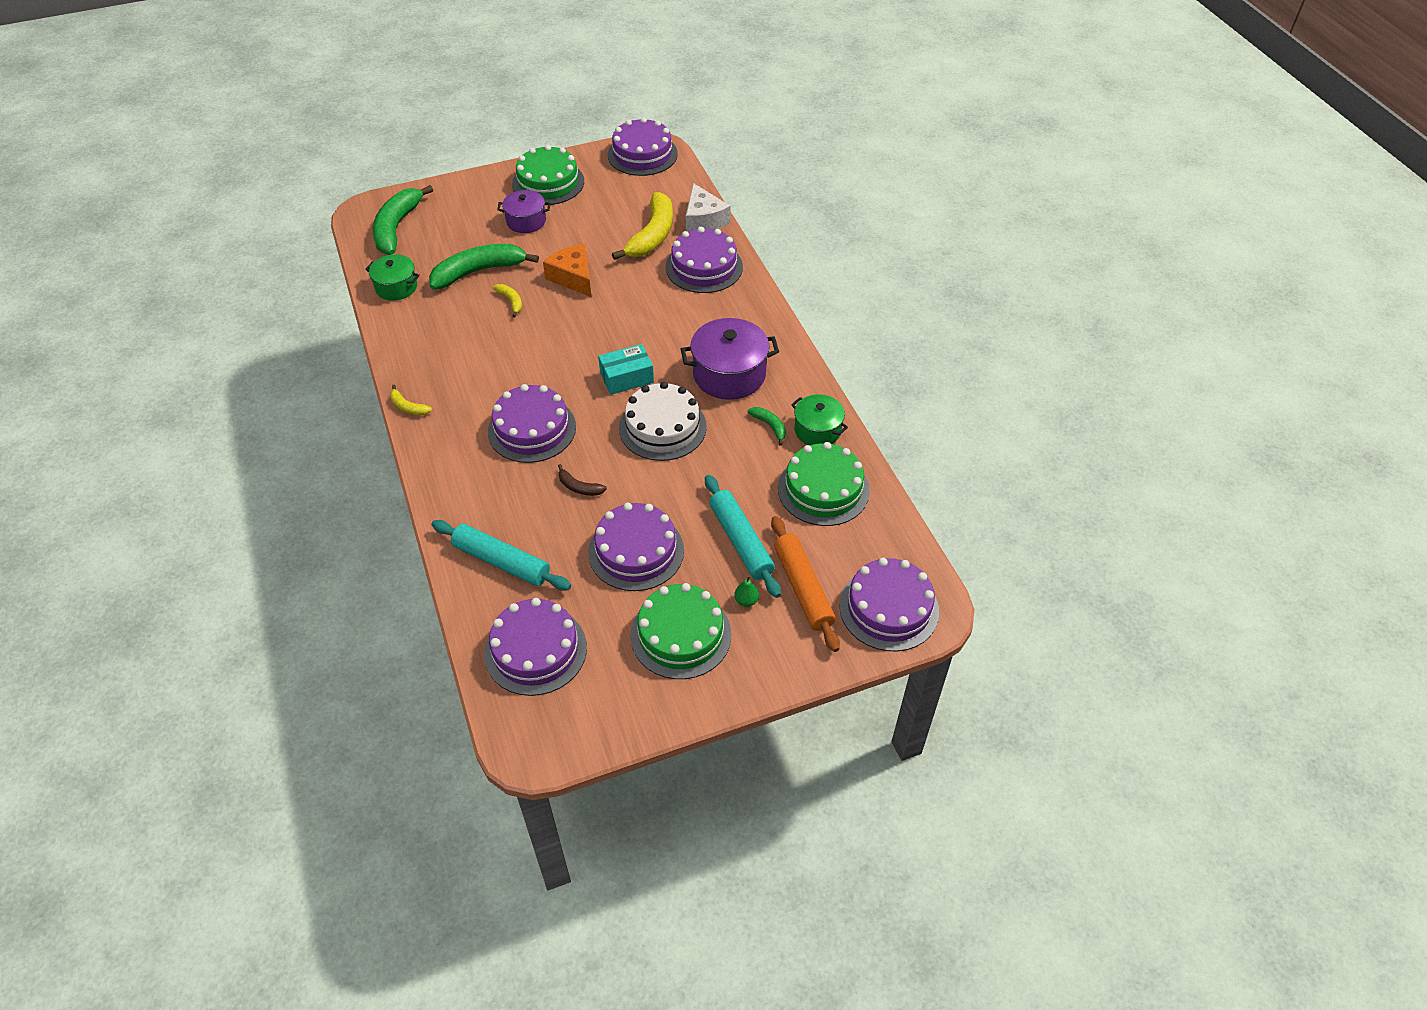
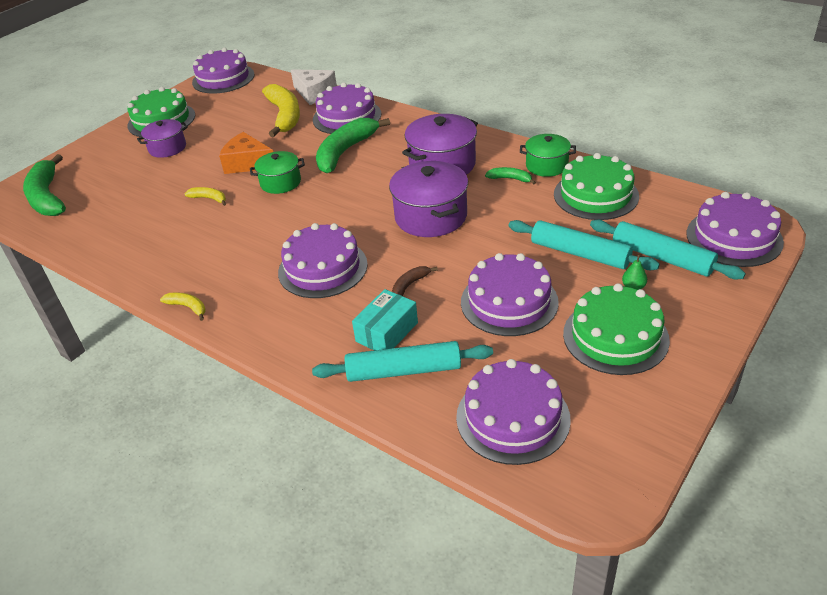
camera: 30 degrees left, 10 degrees down
green pot [365,254,420,301] -> green pot moved to [250,151,305,194]
yellow banana [390,385,432,416] -> yellow banana turned 150 degrees counterclockwise [160,292,205,321]
green banana [429,244,539,290] -> green banana moved to [316,118,390,173]
brown banana [558,464,607,496] -> brown banana turned 135 degrees clockwise [392,266,438,296]
turquoise box [598,344,654,395] -> turquoise box moved to [352,289,418,350]
white cake [619,382,707,461] -> purple pot [389,161,468,237]
orange rolling pin [771,516,840,652] -> turquoise rolling pin [590,220,746,280]

